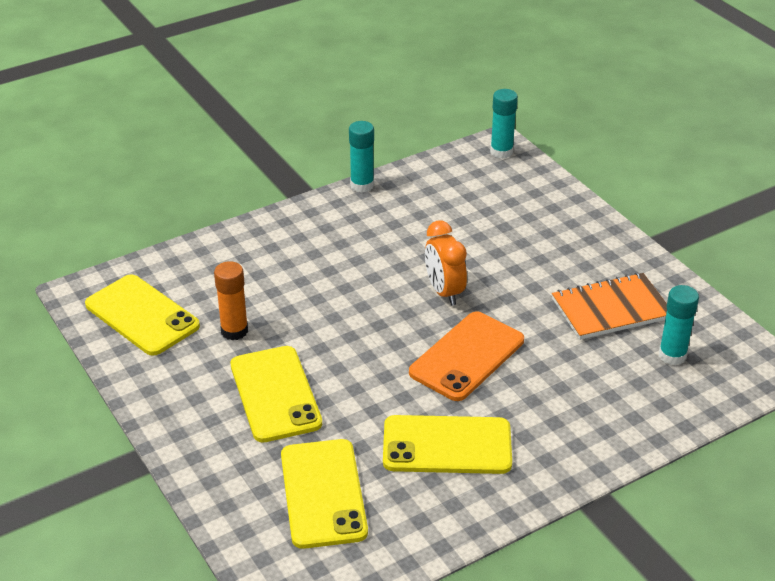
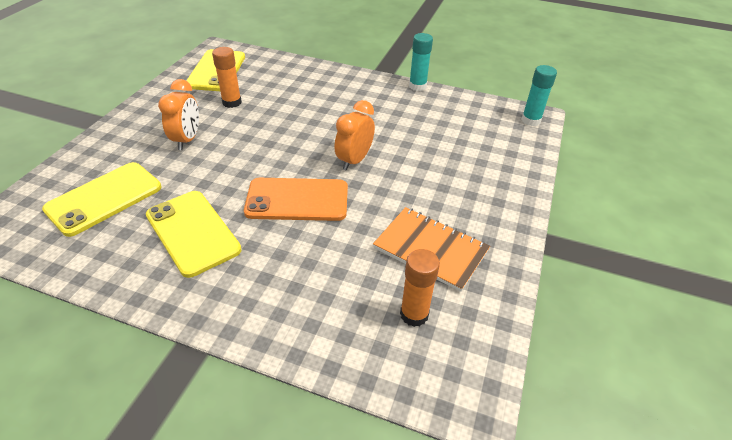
camera: 50 degrees right, 5 degrees up
yellow phone [231,346,322,443] -> orange clock [158,79,199,150]
turquoise glue stick [659,285,699,365] -> orange glue stick [400,249,440,327]

